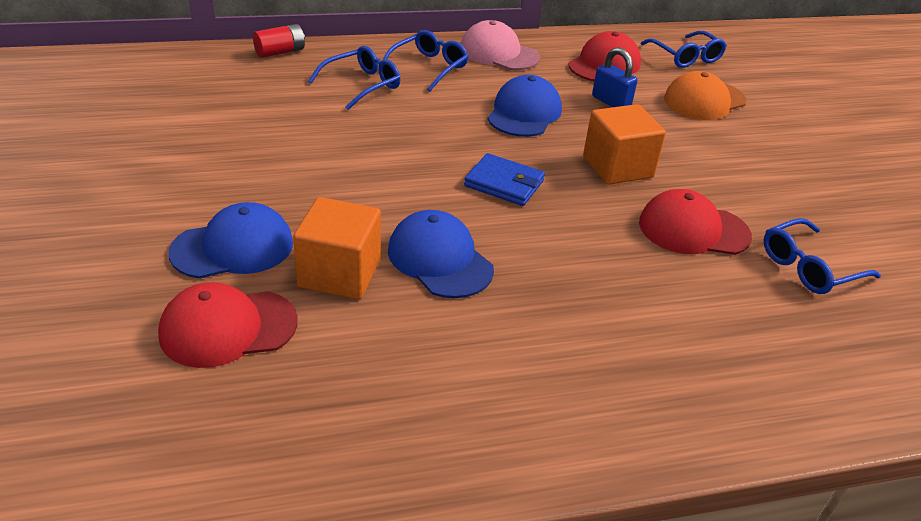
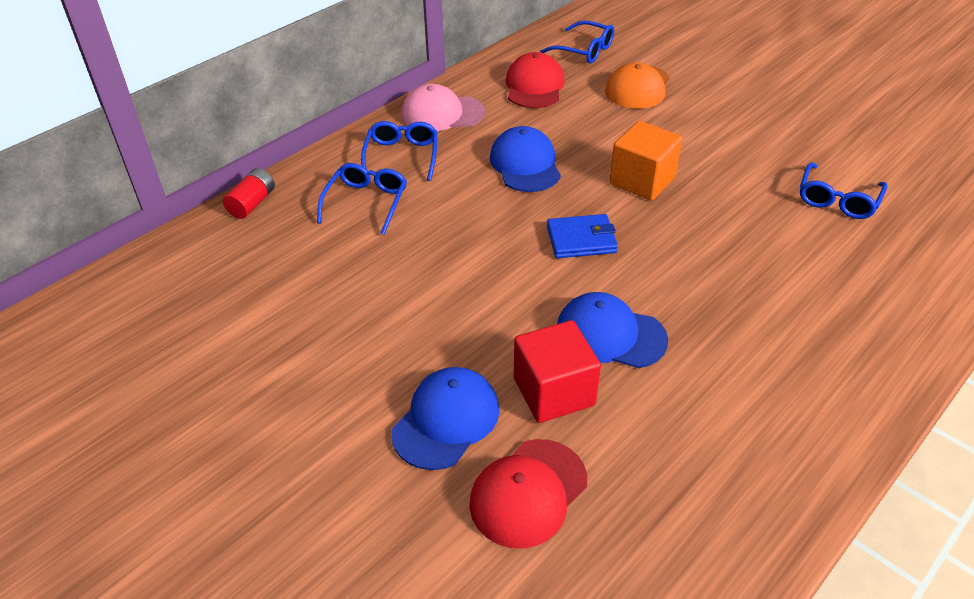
camera: 30 degrees left, 5 degrees up
orange cube [293,197,381,299] -> red cube [514,320,601,423]
blue padlock [592,47,637,107] -> none
red cap [639,189,752,255] -> none

